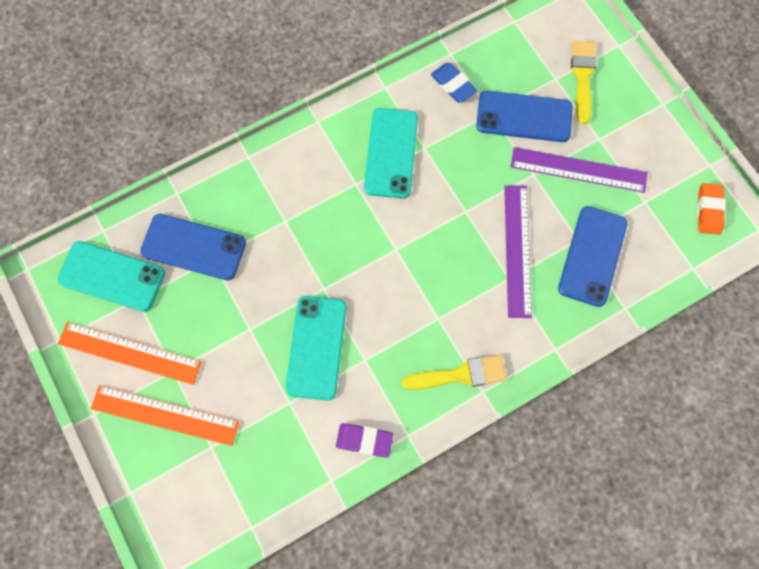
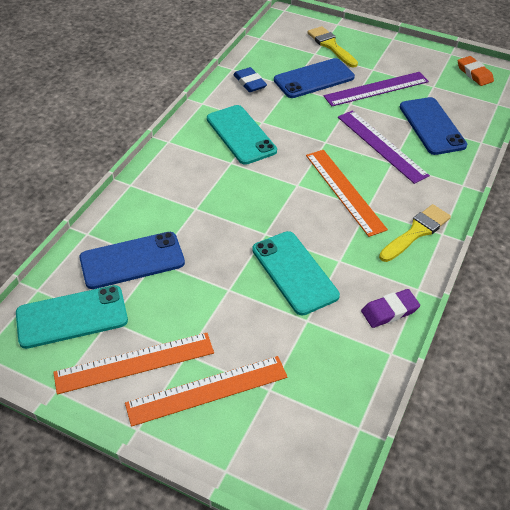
camera: 35 degrees left, 25 degrees down
blue eraser [431,63,477,103] -> blue eraser turned 45 degrees clockwise [233,67,267,92]
none -> orange ruler [306,150,388,237]

